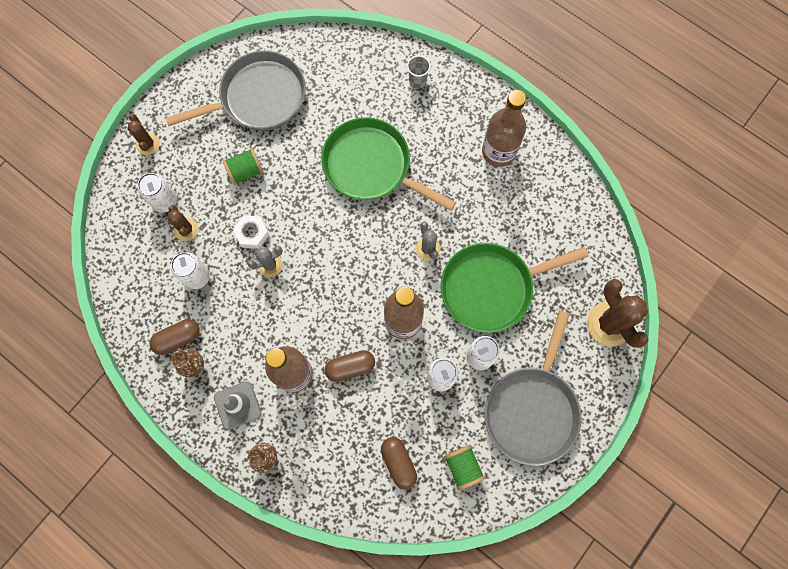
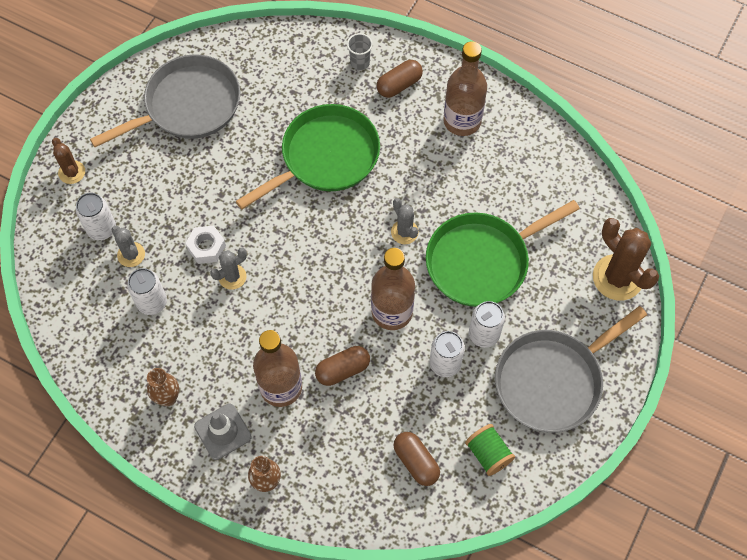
camera: 10 degrees left, 10 degrees down
brown capsule [150,319,200,355] -> brown capsule moved to [377,60,423,98]
brown cactus [168,205,199,241] -> grey cactus [111,226,145,267]
green spool [223,148,264,185] -> none
green pan [321,117,456,211] -> green pan turned 120 degrees clockwise [236,104,380,209]
grey pan [485,310,582,466] -> grey pan turned 45 degrees clockwise [495,306,647,433]

